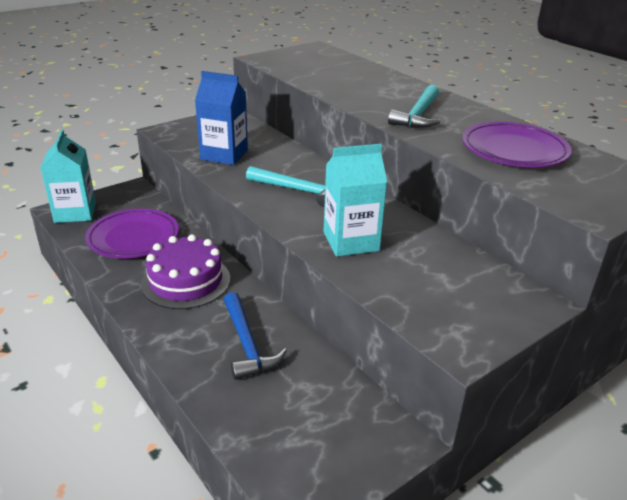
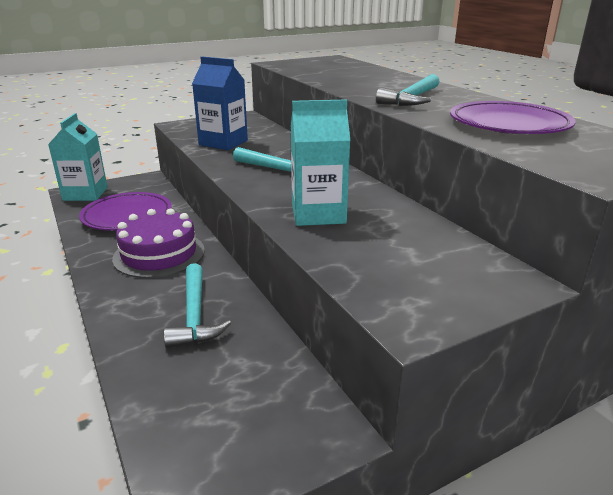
camera: 10 degrees right, 5 degrees down
blue hammer [224,292,287,380] -> turquoise hammer [164,263,231,348]

